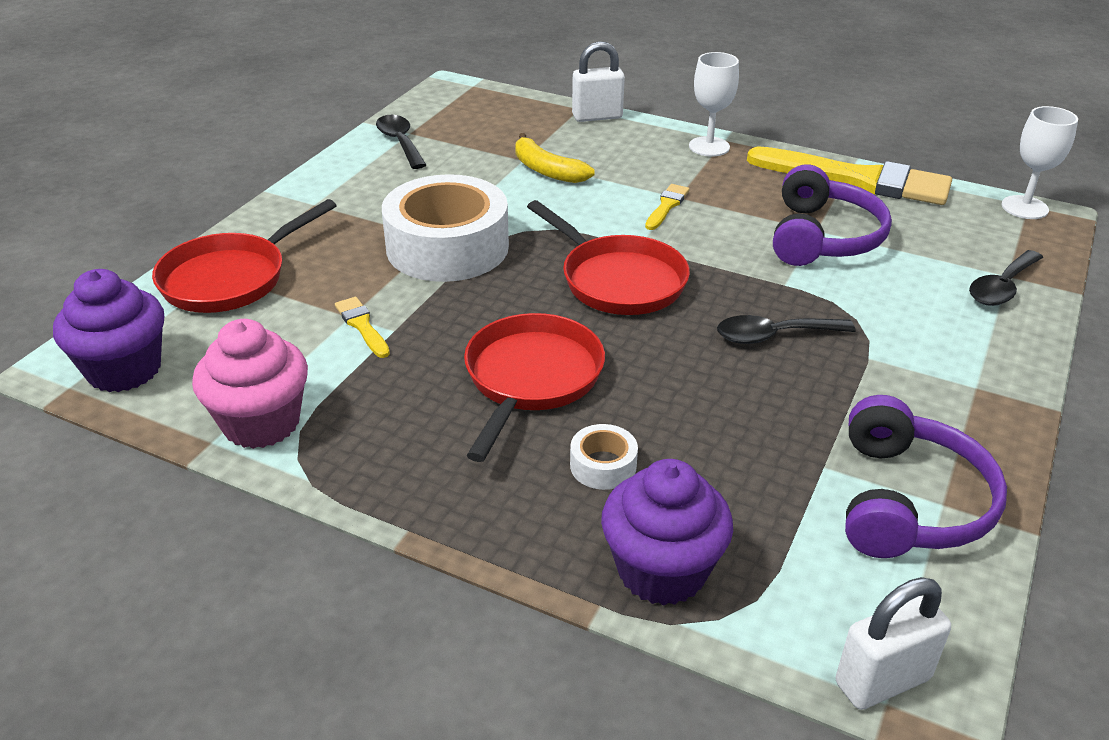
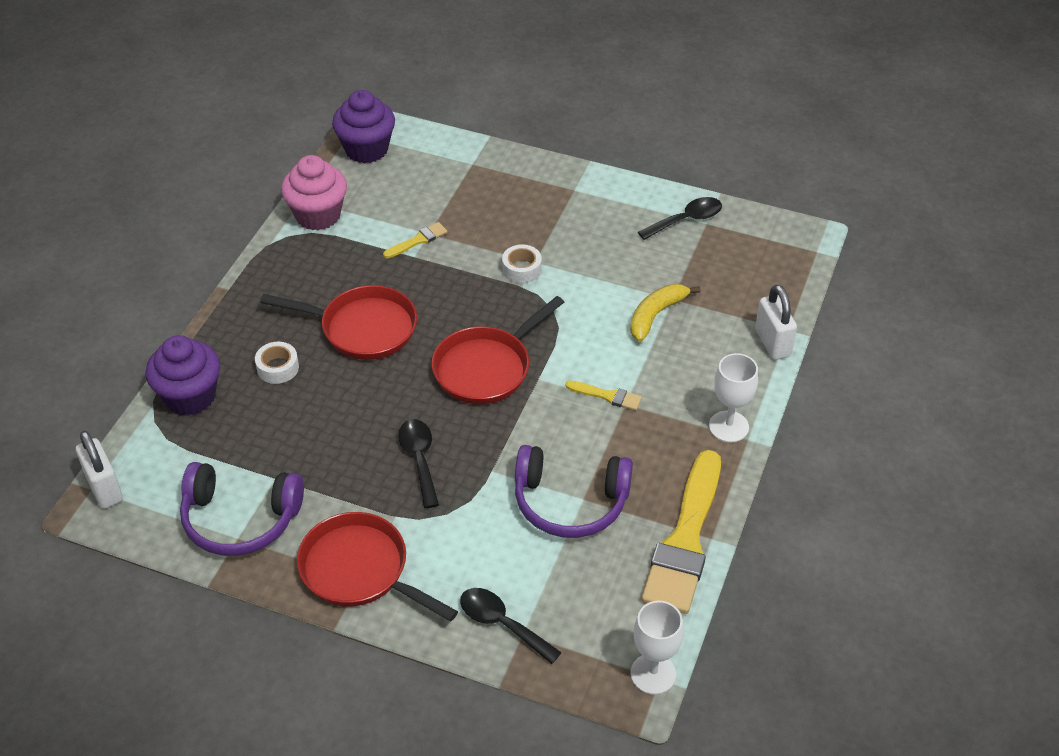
camera: 85 degrees right, 10 degrees up
red pan [152,199,337,313] -> red pan moved to [297,512,458,621]
white tape [382,174,509,282] -> white tape [502,245,542,283], size x0.42

